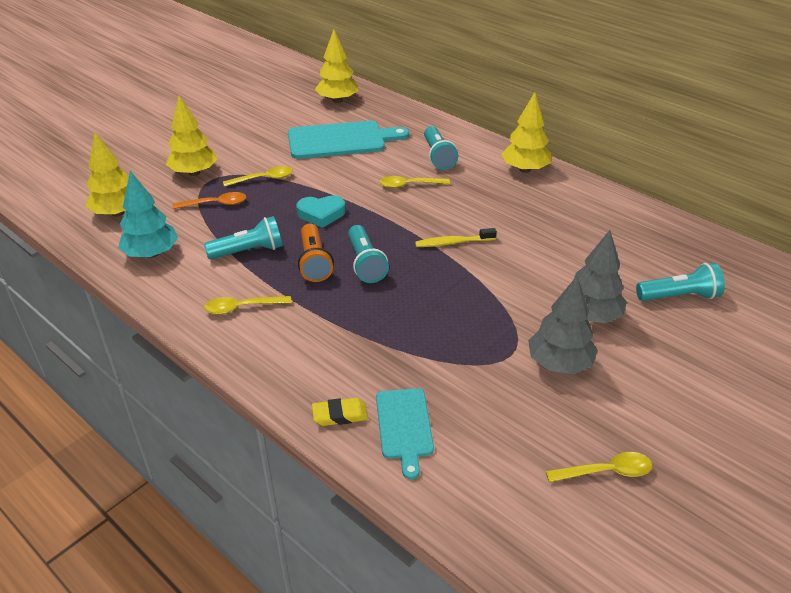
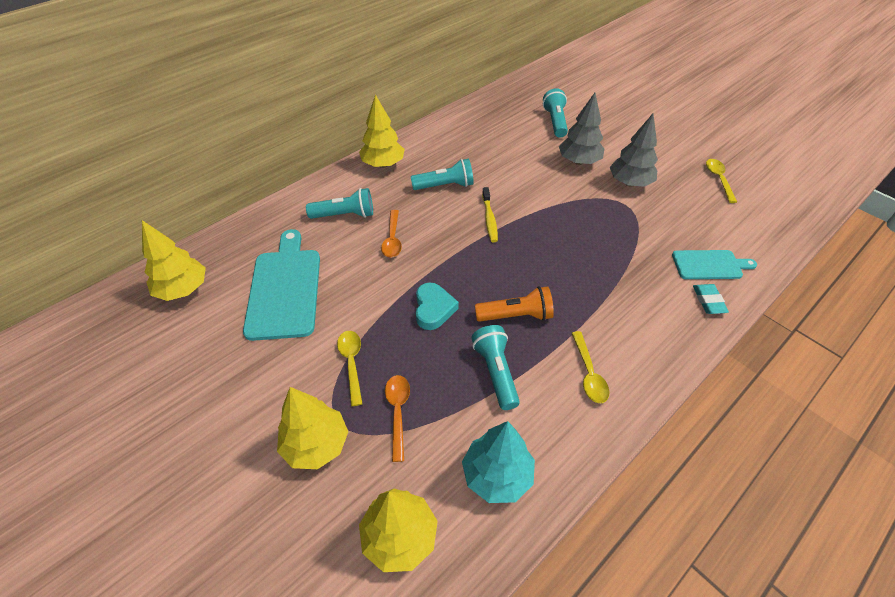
camera: 85 degrees left, 10 degrees up
yellow eraser [312,398,368,426] -> turquoise eraser [693,284,729,314]
turquoise flashlight [348,225,389,283] -> turquoise flashlight moved to [411,159,474,190]
yellow spoon [379,176,450,188] -> orange spoon [381,210,402,258]

